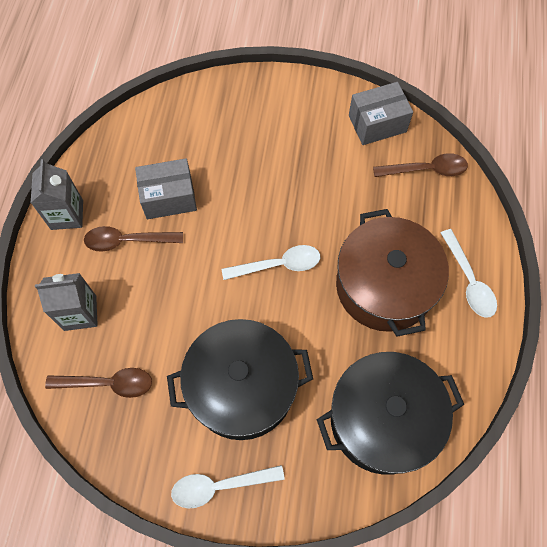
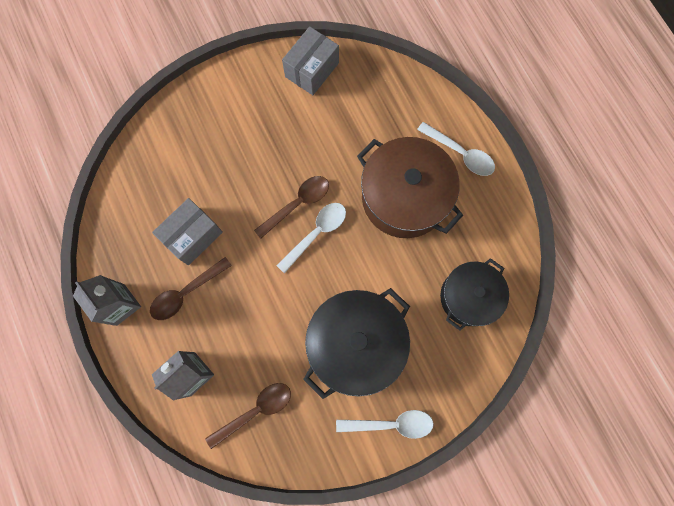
camera: 35 degrees left, 10 degrees up
white spoon [171,465,285,508] -> white spoon turned 135 degrees counterclockwise [336,410,434,439]
black pot [316,352,464,475] -> black pot [440,258,509,331], size x0.65
brown spoon [373,153,468,177] -> brown spoon moved to [254,176,329,239]

